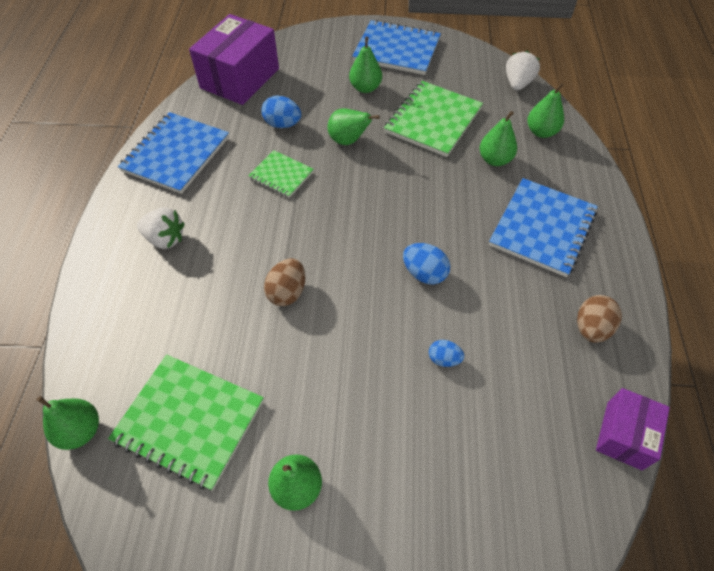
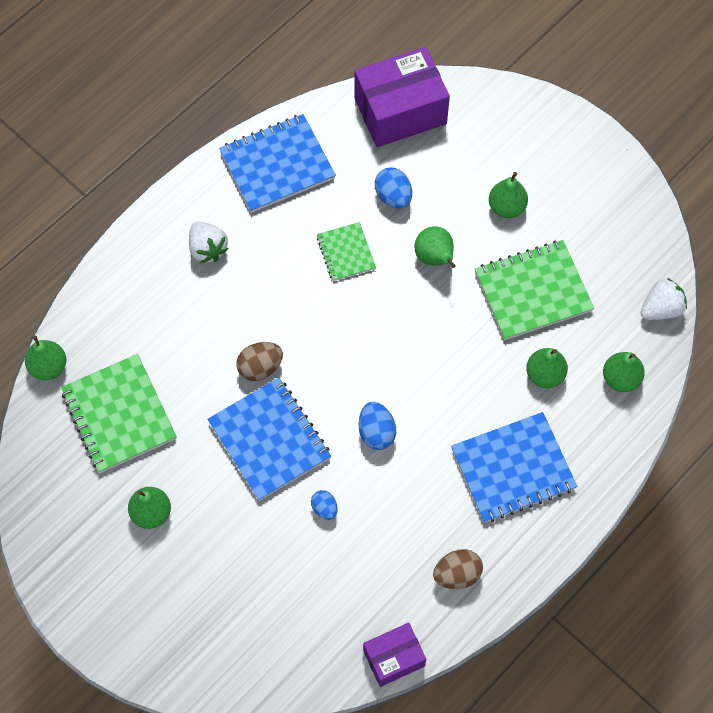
camera: 40 degrees right, 10 degrees up
blue notebook [352,20,441,75] -> blue notebook moved to [207,378,331,501]

